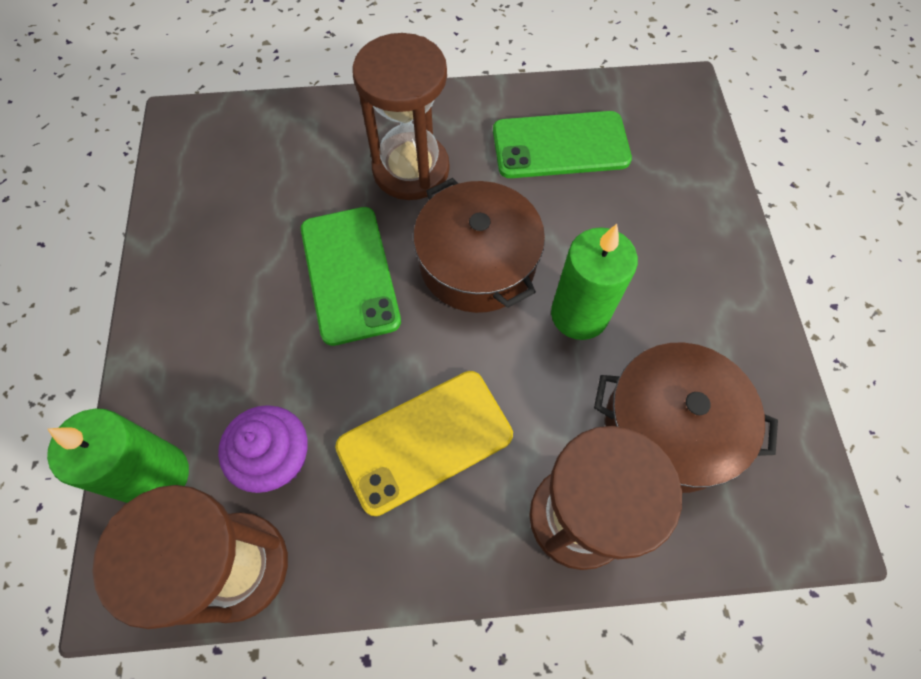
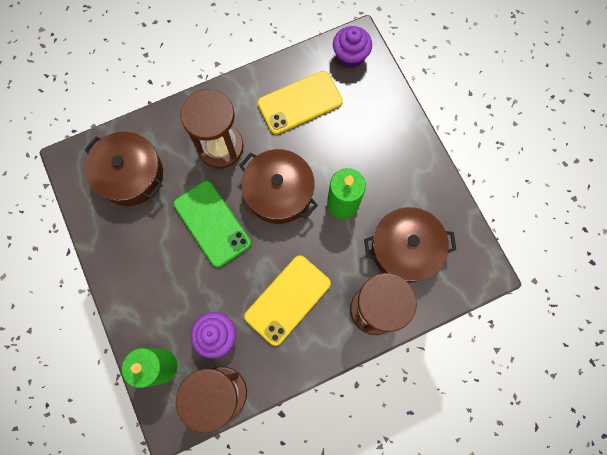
camera: 20 degrees left, 10 degrees up
green phone [493,111,632,178] -> yellow phone [258,71,343,134]
none -> brown pot [84,132,163,206]
none -> purple cupcake [333,26,372,68]

